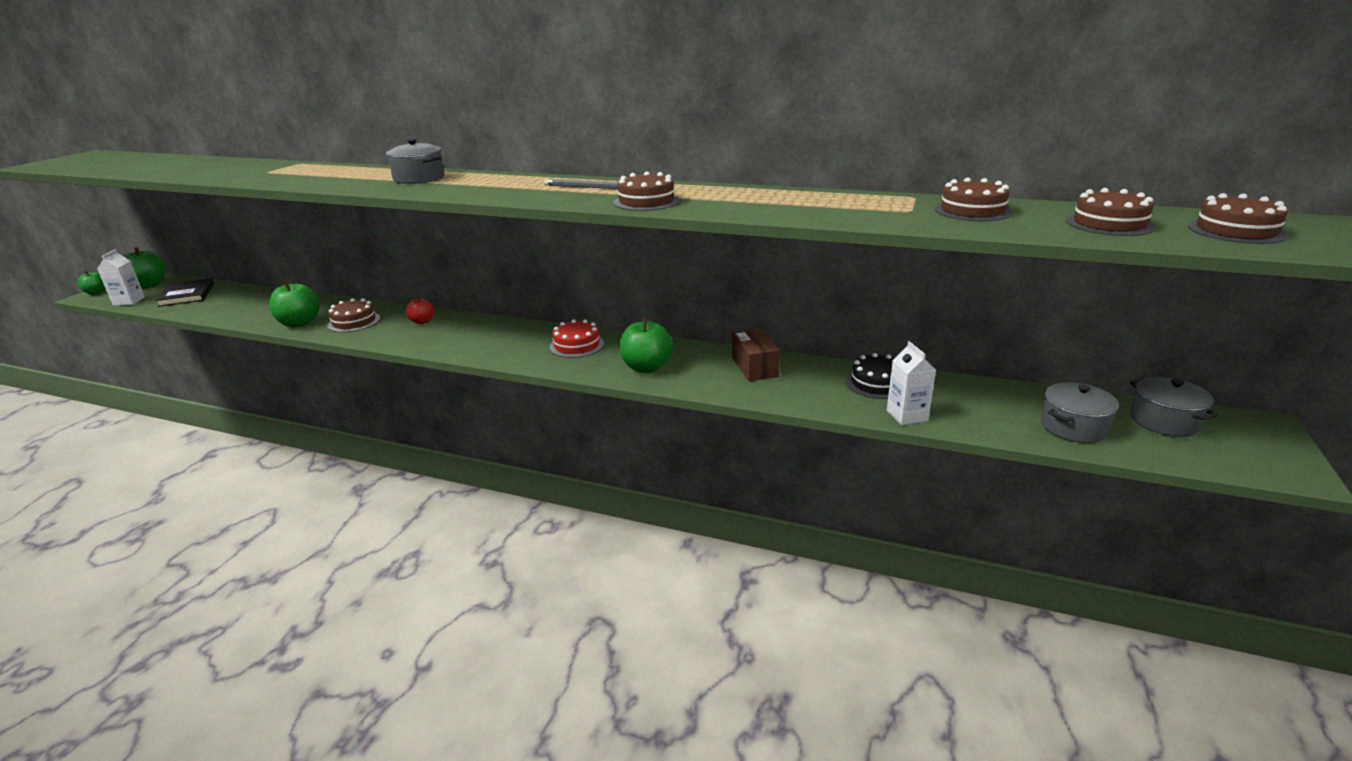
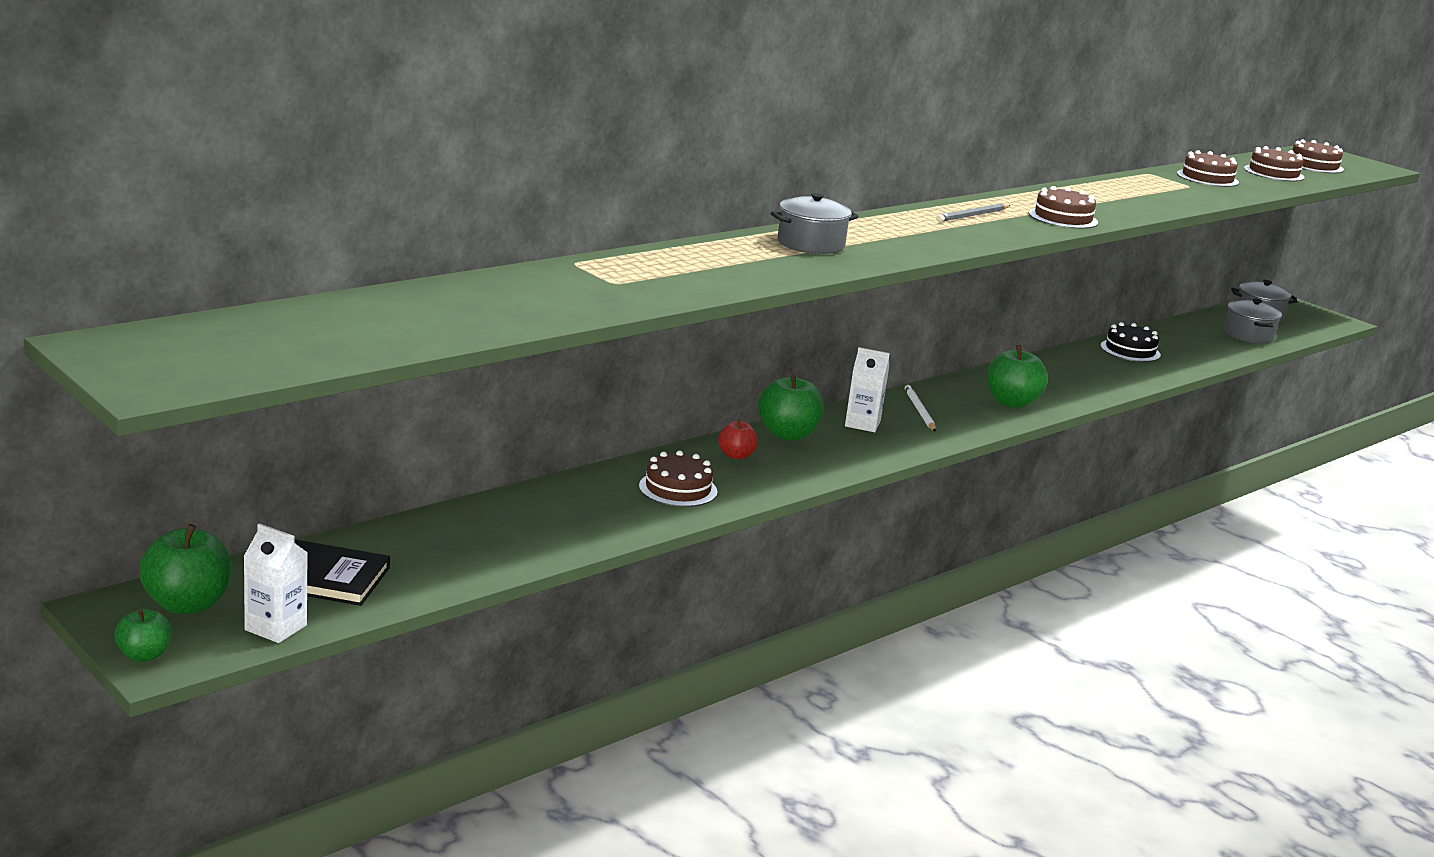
camera: 65 degrees left, 5 degrees down
green apple [269,280,320,328] -> green apple moved to [758,374,824,440]
red cake [549,319,604,358] -> white pencil [905,385,936,432]
brown box [732,328,780,381] -> none
white carton [887,341,936,425] -> white carton moved to [845,347,890,432]

